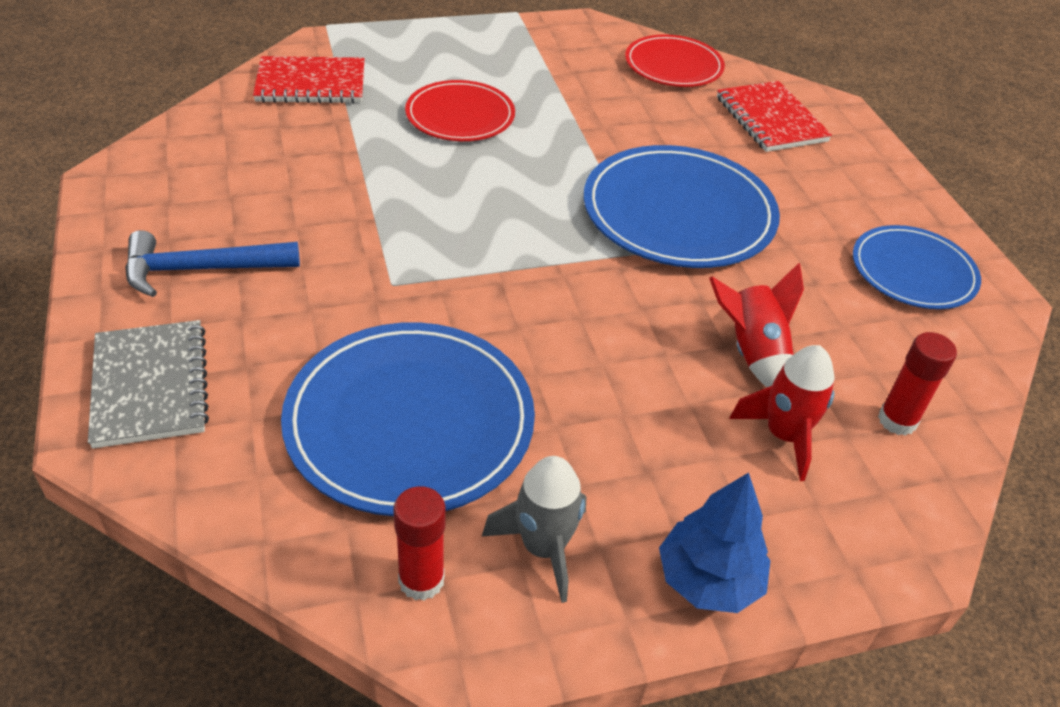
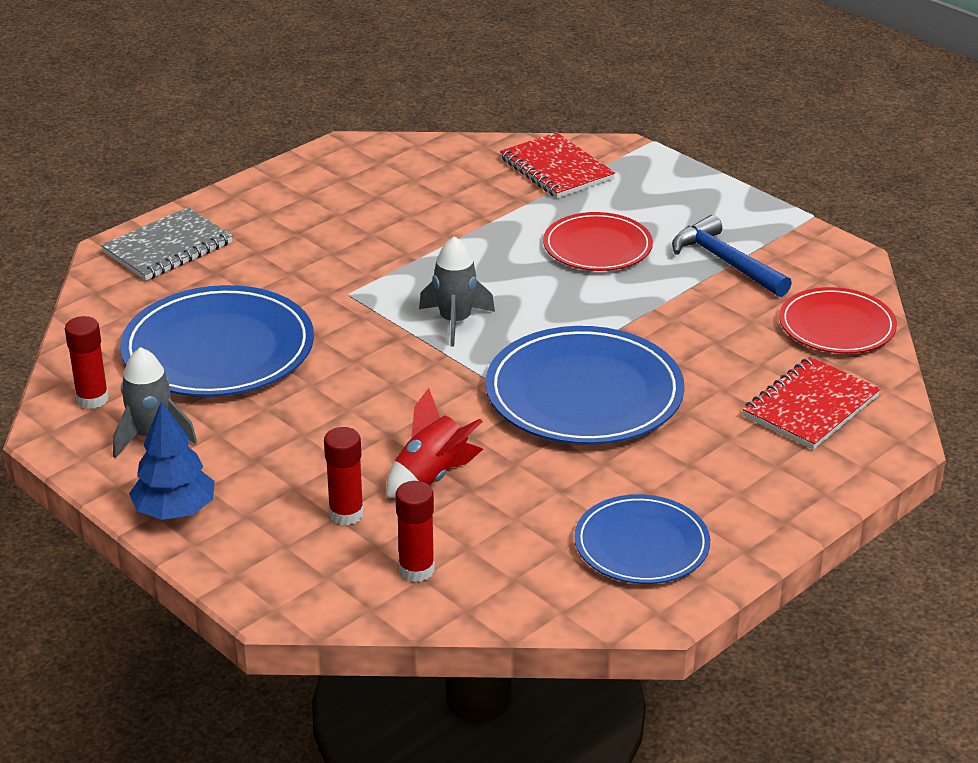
camera: 65 degrees right, 10 degrees down
blue hammer [125,230,300,297] -> blue hammer moved to [672,215,792,297]
red rocket [729,345,834,481] -> red glue stick [324,427,364,525]
none -> grey rocket [419,236,495,347]

